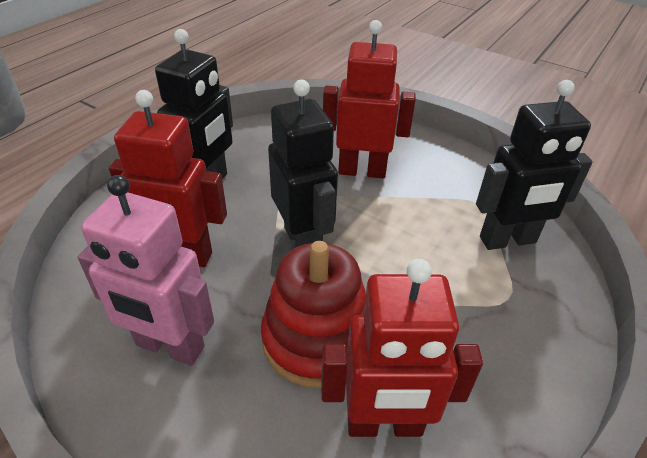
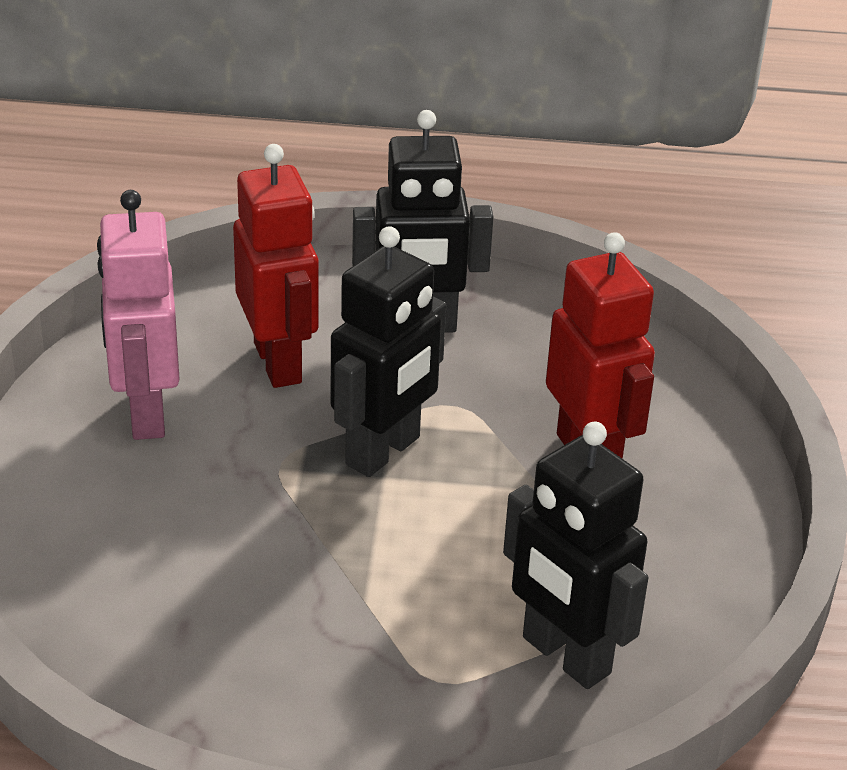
camera: 60 degrees right, 5 degrees down
red stacking toy [261,241,366,388] -> none
red robot [321,259,483,437] -> none

